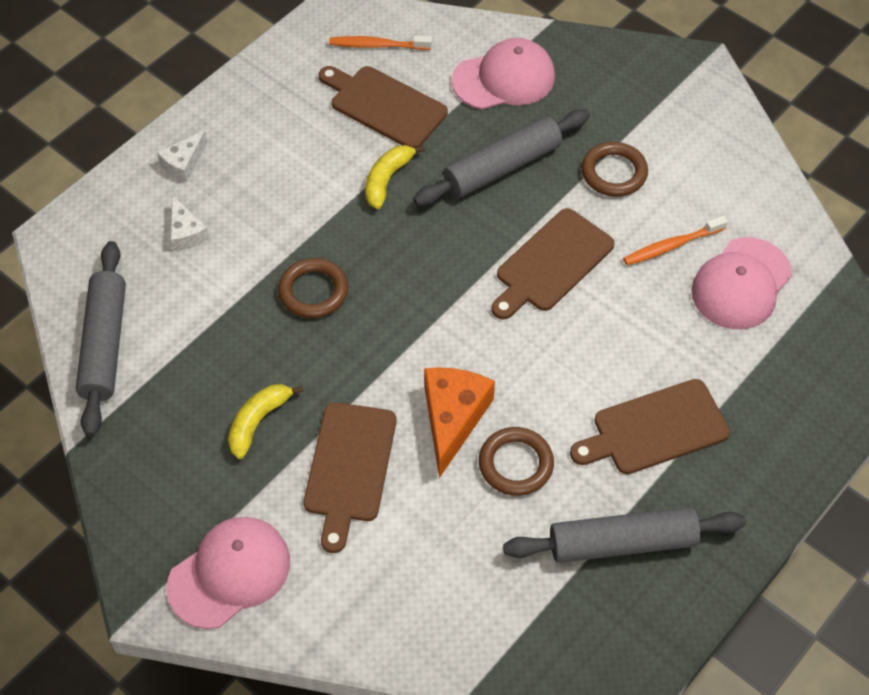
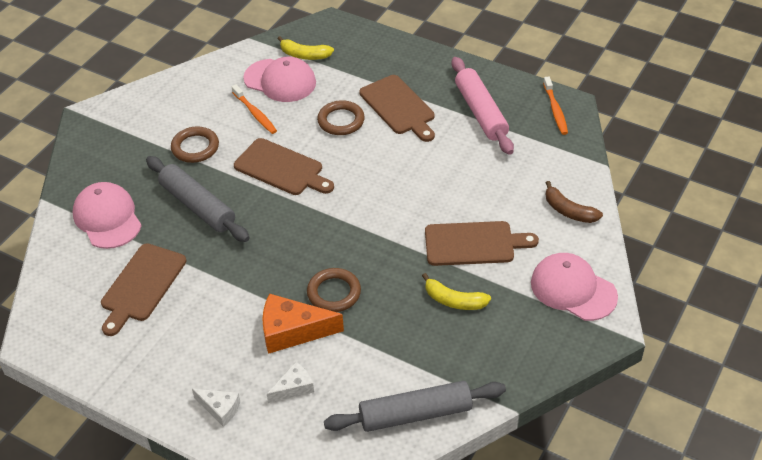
camera: 100 degrees left, 10 degrees down
orange toothbrush [329,35,432,50] -> orange toothbrush moved to [543,76,568,135]
yellow banana [366,145,425,209] -> yellow banana moved to [277,36,334,60]
orange cheese [424,367,495,478] -> orange cheese moved to [262,294,344,354]
brown ring [479,427,554,496] -> brown ring moved to [317,100,365,135]
grey rolling pin [503,507,746,563] -> pink rolling pin [452,57,514,155]
none -> brown banana [546,181,603,223]

